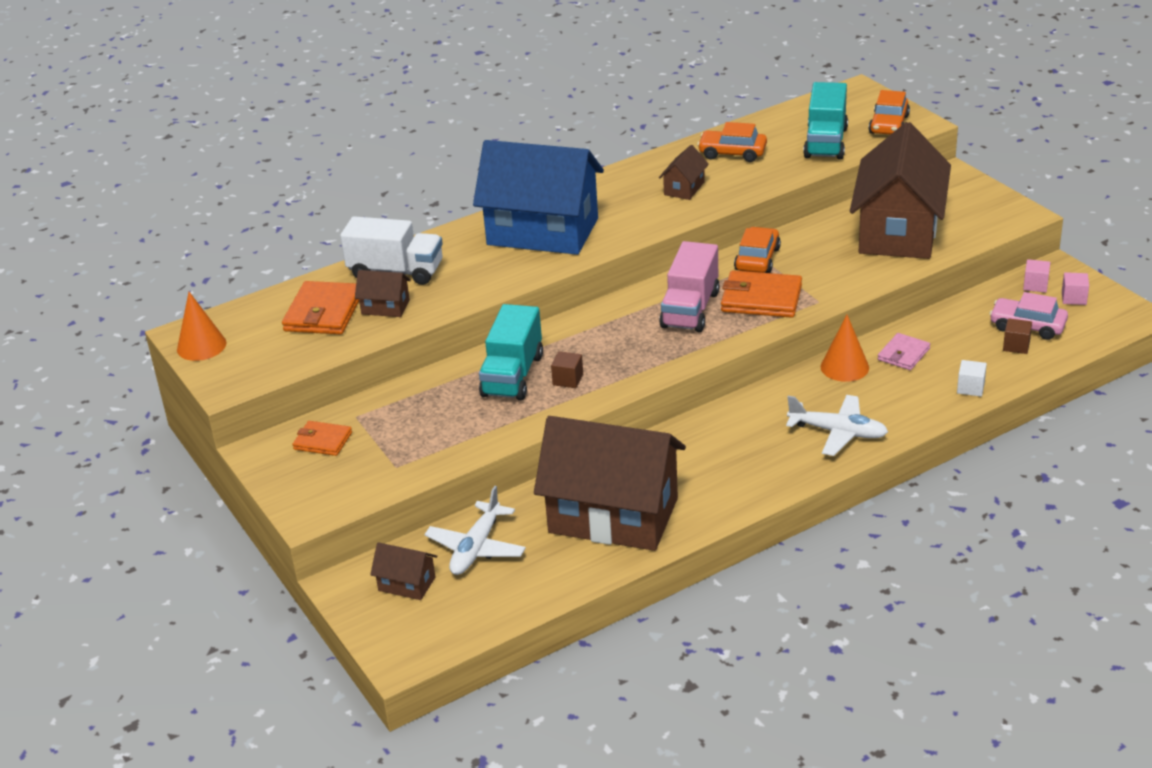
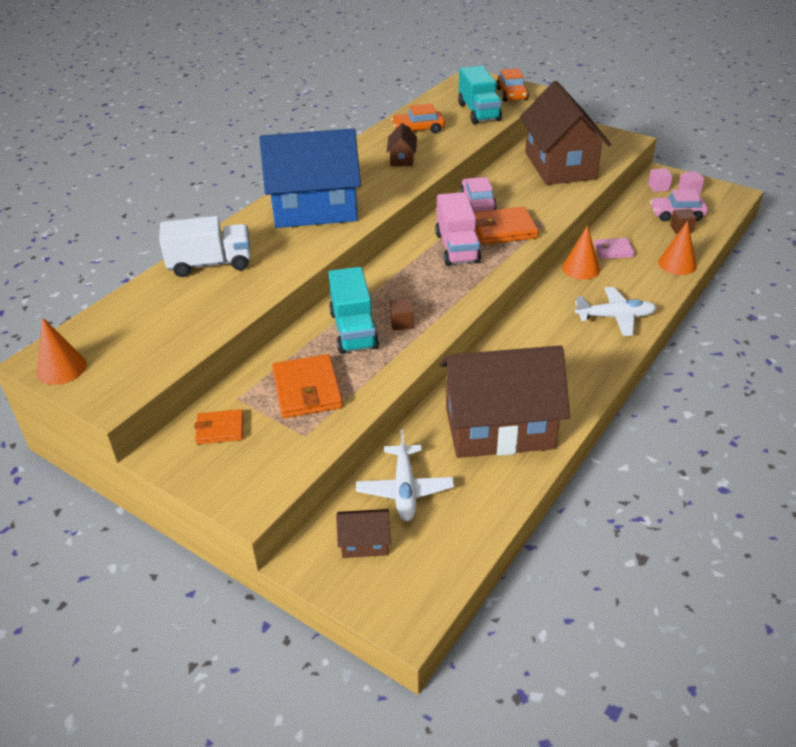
camera: 25 degrees left, 5 degrees up
orange wallet [282,281,359,334] -> orange wallet moved to [272,354,343,418]
brown house [355,270,411,317] -> none
orange car [734,227,781,273] -> pink car [460,177,497,212]
pink wallet [878,333,930,370] -> pink wallet turned 75 degrees clockwise [594,238,635,259]
white cube [957,360,987,397] -> orange cone [658,221,697,275]

